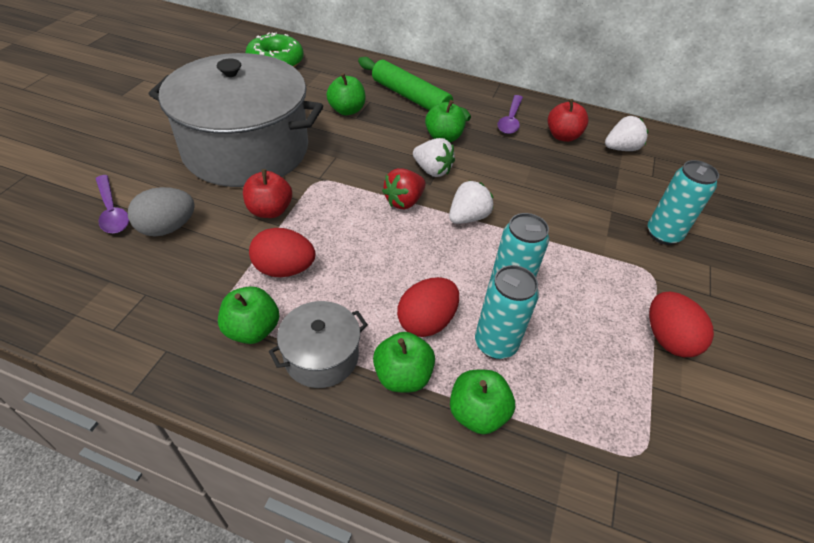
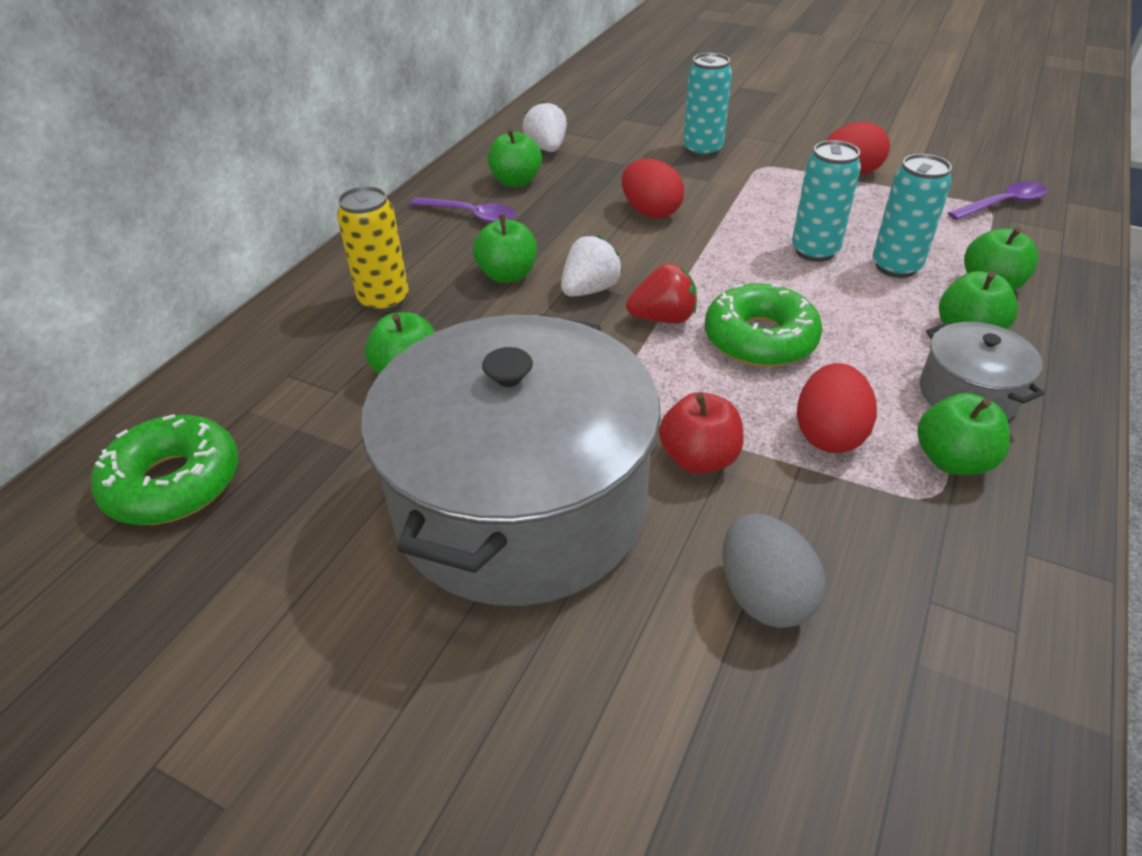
camera: 80 degrees left, 5 degrees down
purple spoon [95,175,129,233] -> purple spoon moved to [948,182,1048,220]
green rolling pin [358,57,471,121] -> yellow can [337,186,409,313]
red strawberry [382,168,426,210] -> red strawberry turned 60 degrees counterclockwise [626,263,697,324]
red egg [397,277,459,337] -> red egg moved to [622,159,684,218]
white strawberry [449,180,493,224] -> none
red apple [548,99,589,142] -> green apple [487,128,542,187]
none -> green donut [705,283,823,367]

